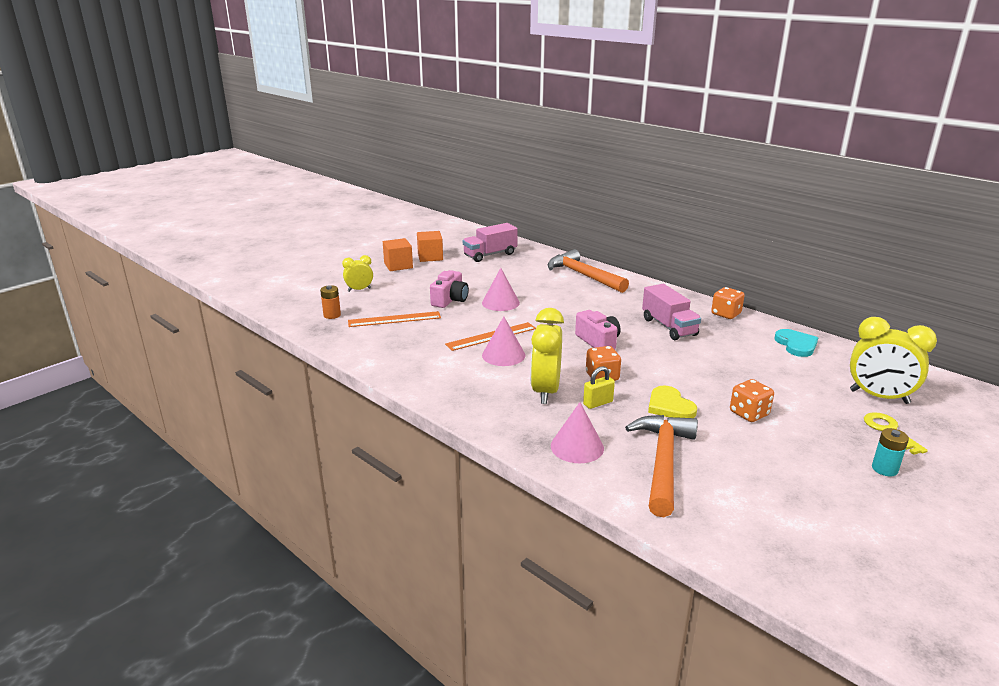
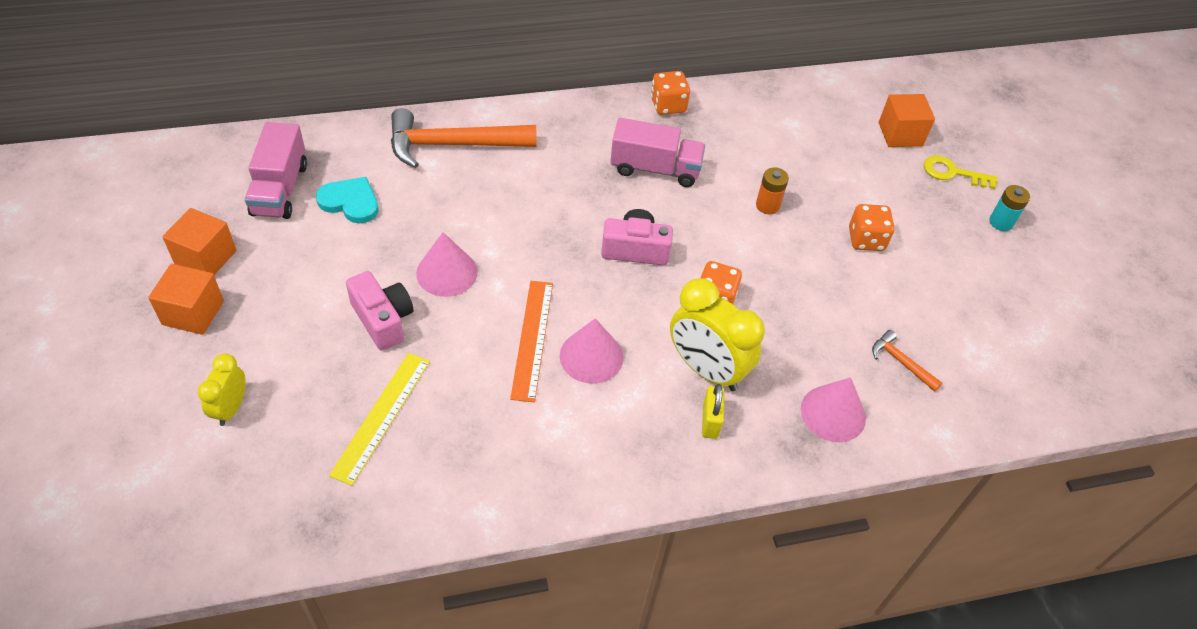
camera: 60 degrees left, 25 degrees up
orange battery [320,285,341,319] -> orange battery moved to [756,168,789,214]
orange ruler [348,311,441,327] -> yellow ruler [329,353,430,486]
yellow padlock [583,366,615,409] -> yellow padlock moved to [702,384,725,439]
orange hammer [625,415,698,517] -> orange hammer [872,330,942,392], size x0.45
yellow heart [648,385,697,418] -> none
turquoise heart [774,329,818,357] -> turquoise heart moved to [316,177,379,223]
yellow clock [850,317,937,404] -> orange cube [879,94,935,147]

